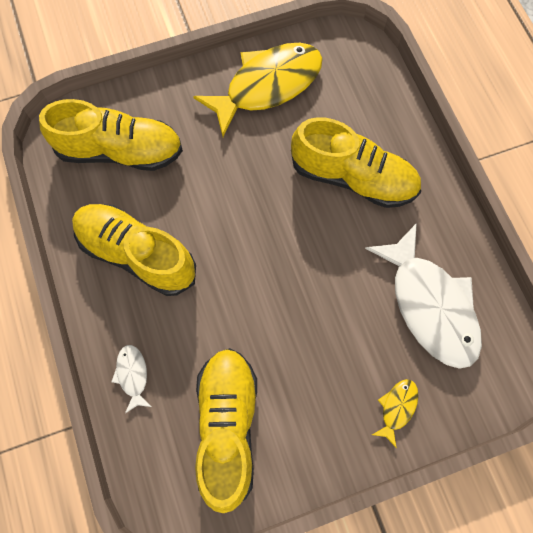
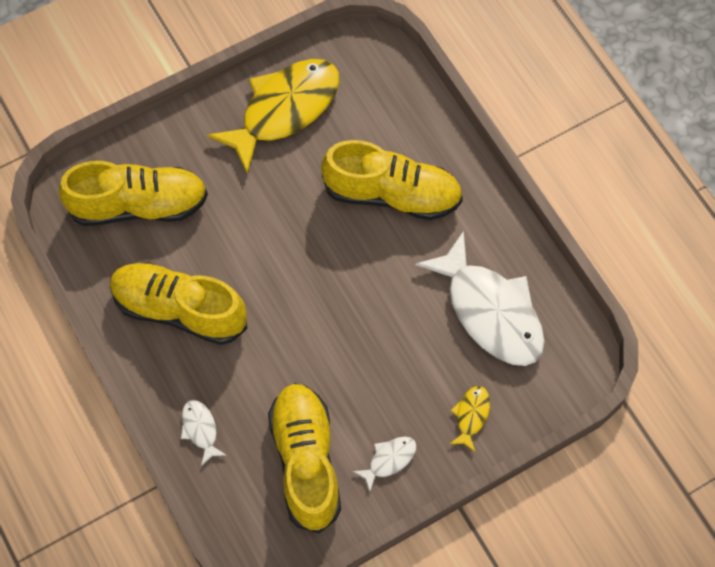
camera: 10 degrees left, 5 degrees down
none -> white fish [353,436,416,491]

